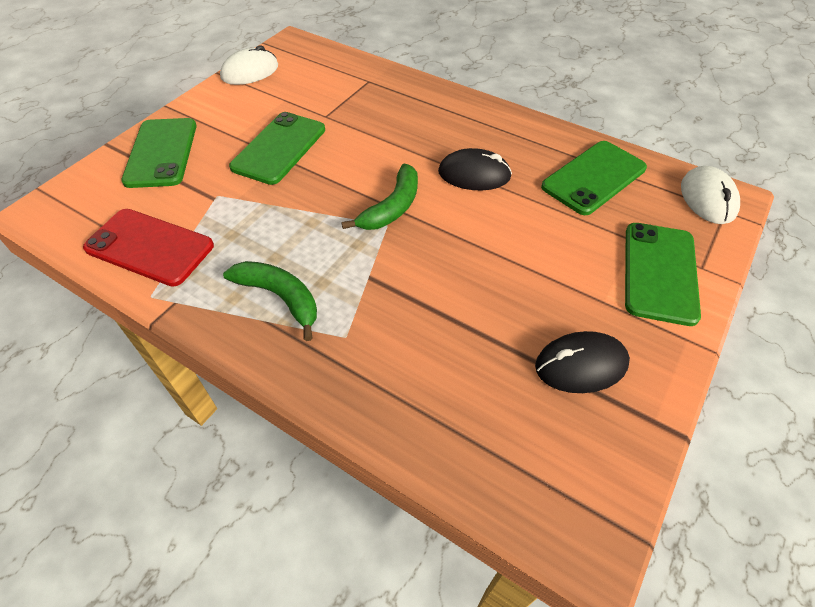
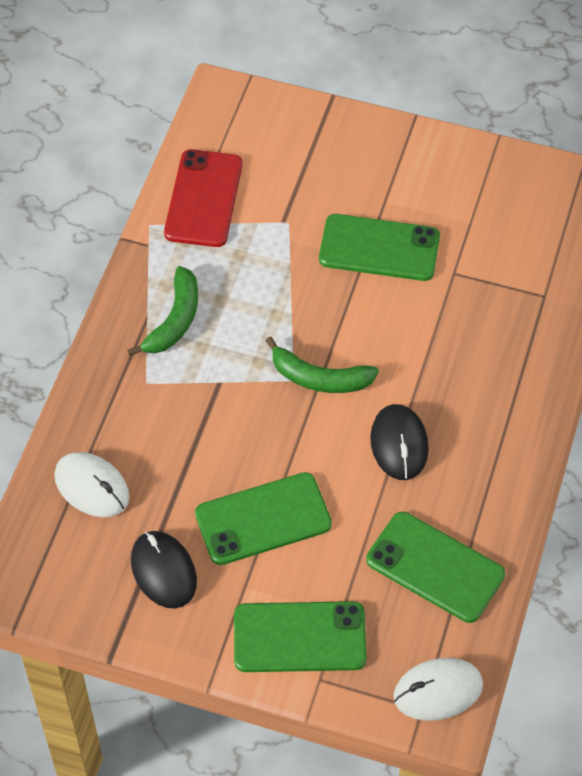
camera: 75 degrees right, 5 degrees up
green phone [121,118,197,188] -> green phone moved to [195,472,332,565]
white mouse [220,45,278,85] -> white mouse moved to [54,452,129,517]

